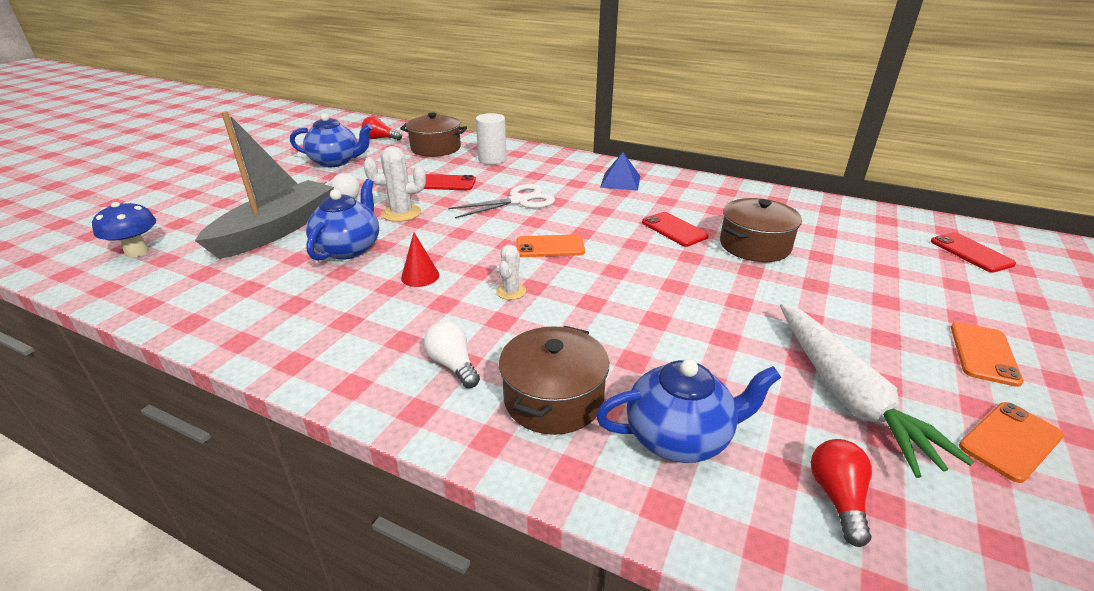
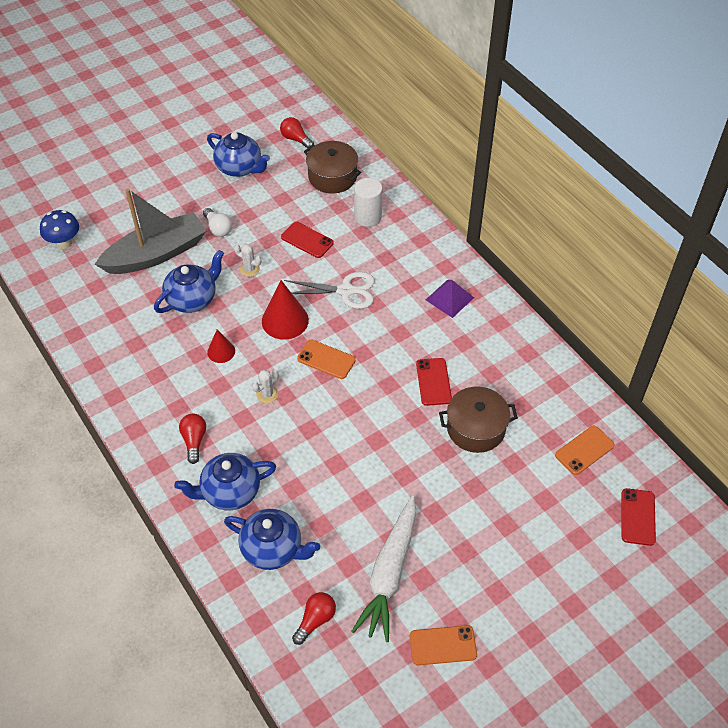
camera: 30 degrees right, 20 degrees up
white cactus [363,146,426,222] -> white cactus [234,244,261,277], size x0.62
white light bulb [424,321,480,388] -> red light bulb [179,414,206,464]
brown pot [499,326,609,435] -> blue teapot [174,453,276,510]
blue pyramid [600,152,640,191] -> purple pyramid [426,280,474,318]
orange phone [951,322,1023,387] -> orange phone moved to [555,426,615,475]
none -> red cone [262,280,309,340]

